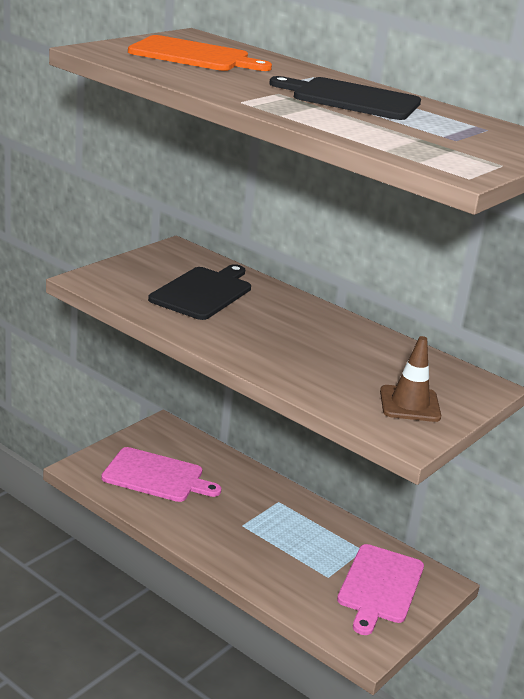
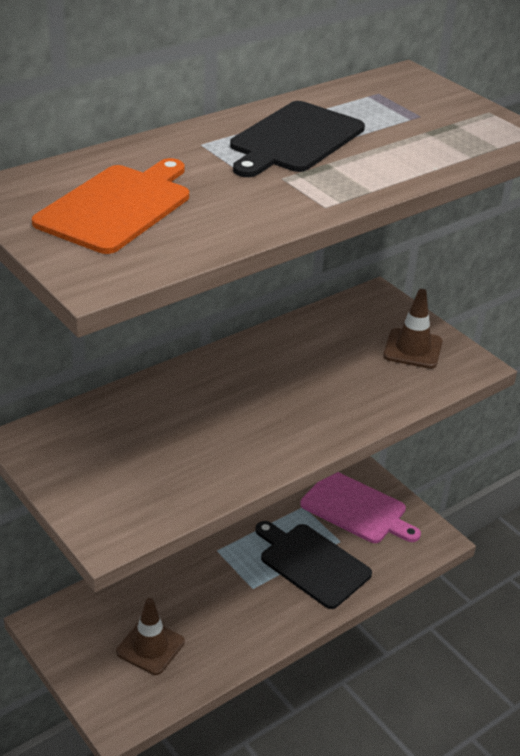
camera: 75 degrees left, 10 degrees up
pink cutting board [101,447,222,502] -> brown traffic cone [116,598,185,675]
black cutting board [148,264,251,320] -> black cutting board moved to [255,521,372,609]

